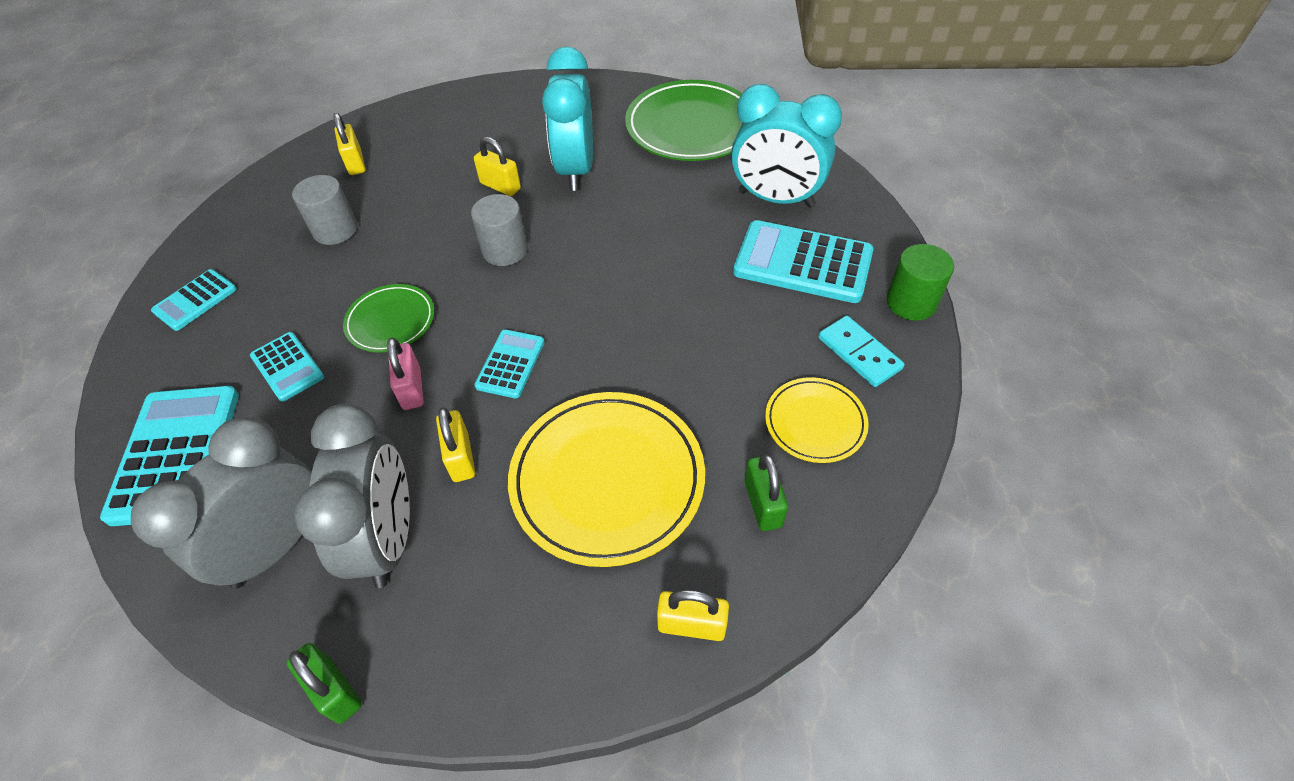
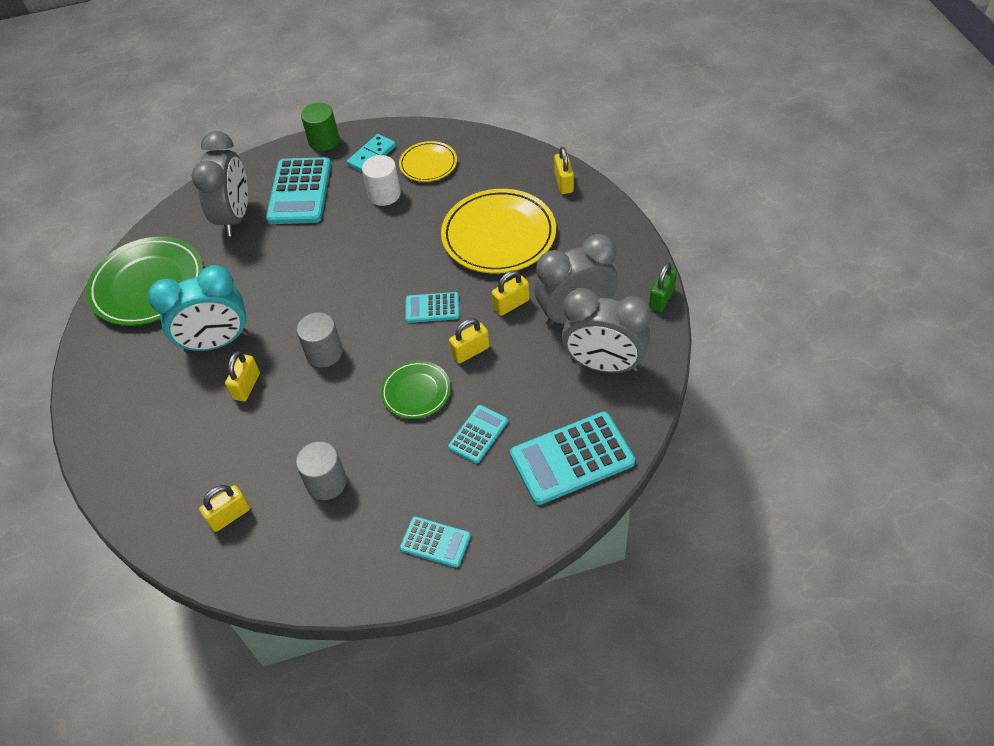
camera: 105 degrees left, 0 degrees up
pink padlock [387,338,424,410] -> yellow padlock [449,318,490,364]
turquoise clock [731,84,842,207] -> grey clock [192,131,248,236]
green padlock [745,454,788,531] -> none
none -> white cylinder [362,155,401,206]

